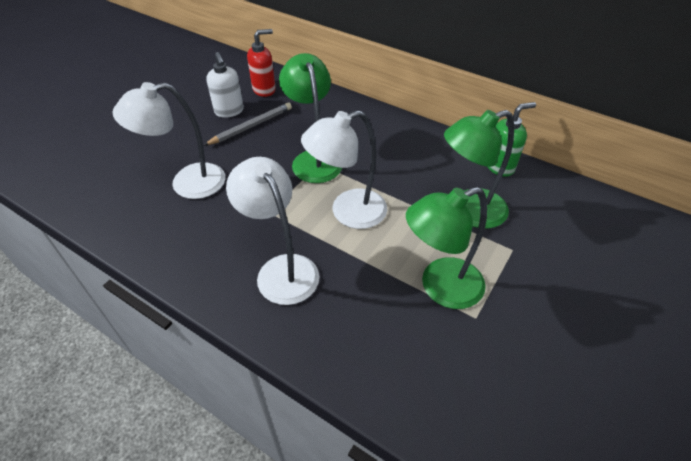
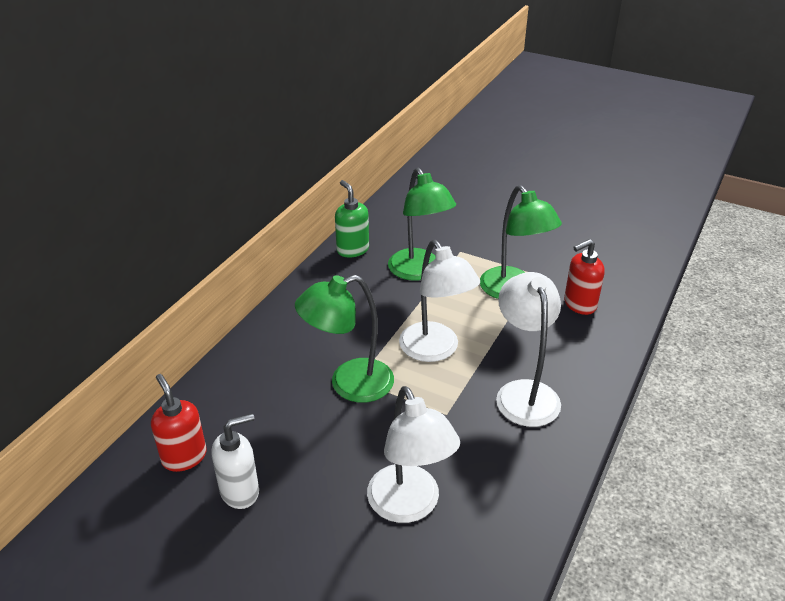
camera: 95 degrees left, 10 degrees down
grey pencil [204,102,292,146] -> none
white lamp [226,157,319,305] -> white lamp turned 120 degrees clockwise [496,272,561,427]
none -> red soap dispenser [564,239,605,315]

